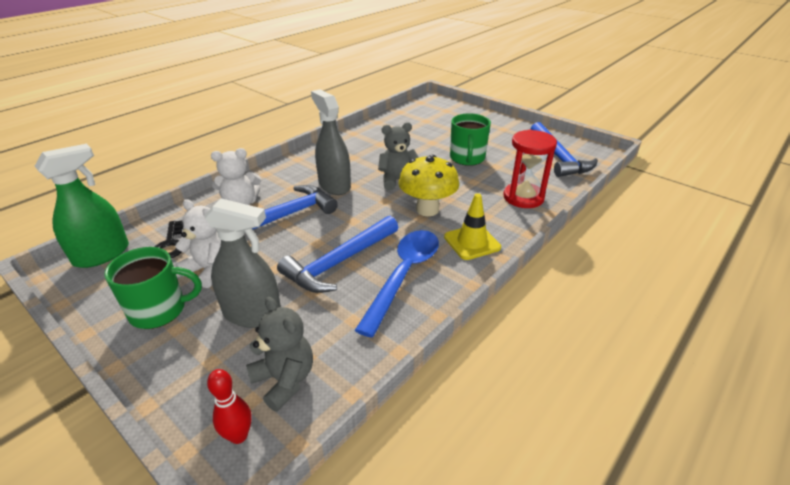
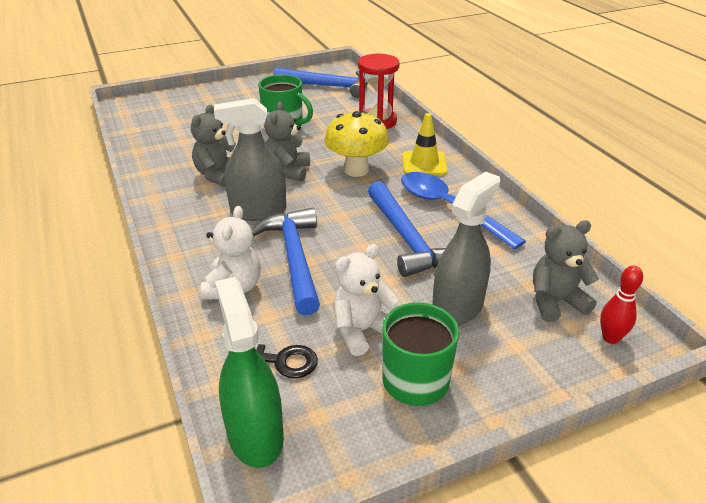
camera: 65 degrees left, 0 degrees up
none -> grey teddy bear [191,105,236,187]

